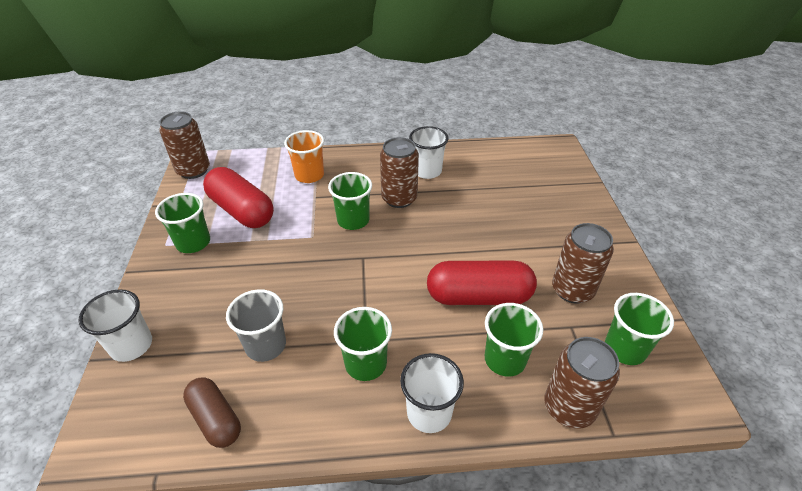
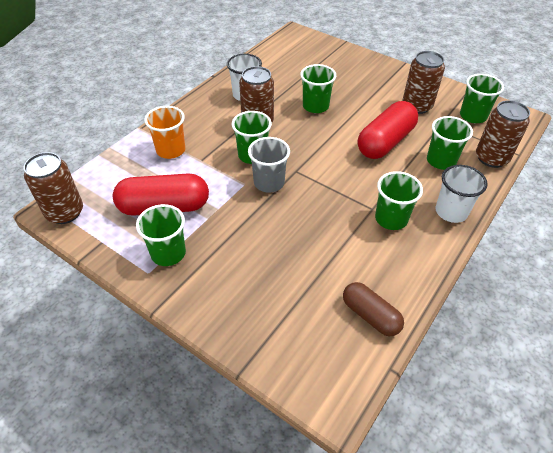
camera: 50 degrees left, 5 degrees up
white cup [79,289,152,362] -> none
brown capsule [183,377,241,448] -> brown capsule turned 45 degrees clockwise [343,282,404,336]
grey cup [226,289,286,362] -> grey cup moved to [248,137,290,193]
none -> green cup [300,64,336,113]

